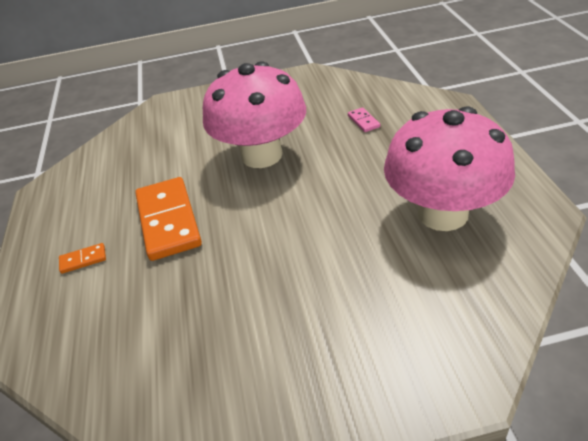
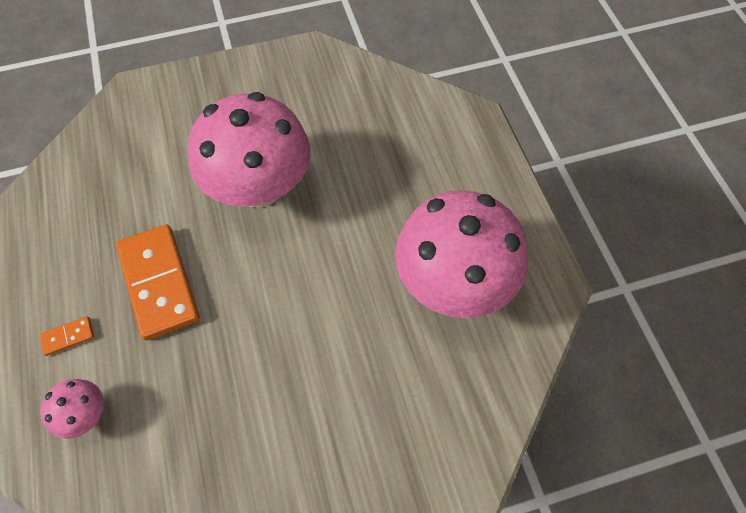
camera: 10 degrees left, 20 degrees up
pink domino [348,107,380,132] -> none
none -> pink mushroom [40,379,104,439]

